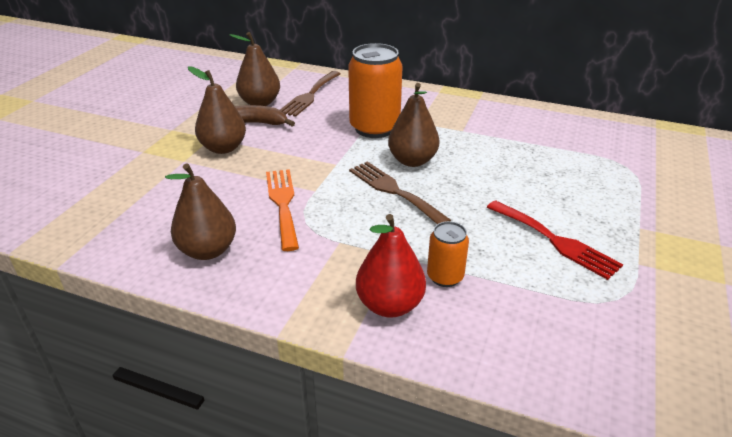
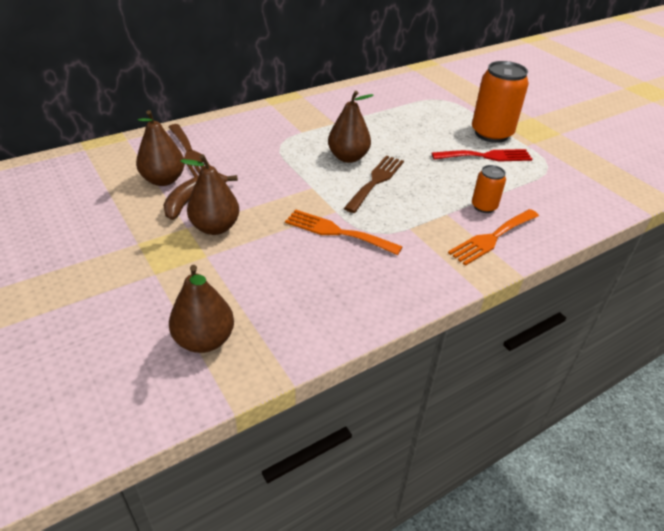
camera: 55 degrees left, 5 degrees up
brown pear [165,163,236,260] -> brown pear moved to [169,265,234,353]
orange can [348,43,403,138] -> orange can moved to [472,61,529,143]
brown fork [349,161,451,224] -> brown fork turned 120 degrees clockwise [344,155,404,213]
red pear [356,214,426,318] -> orange fork [448,209,539,266]

